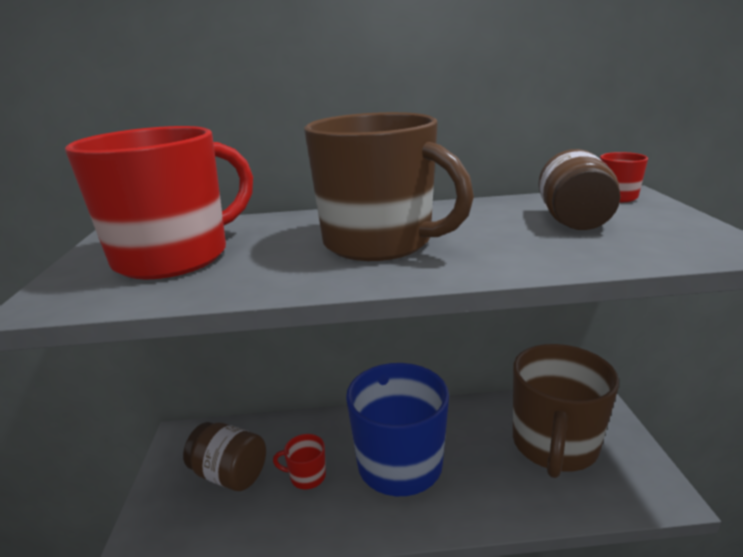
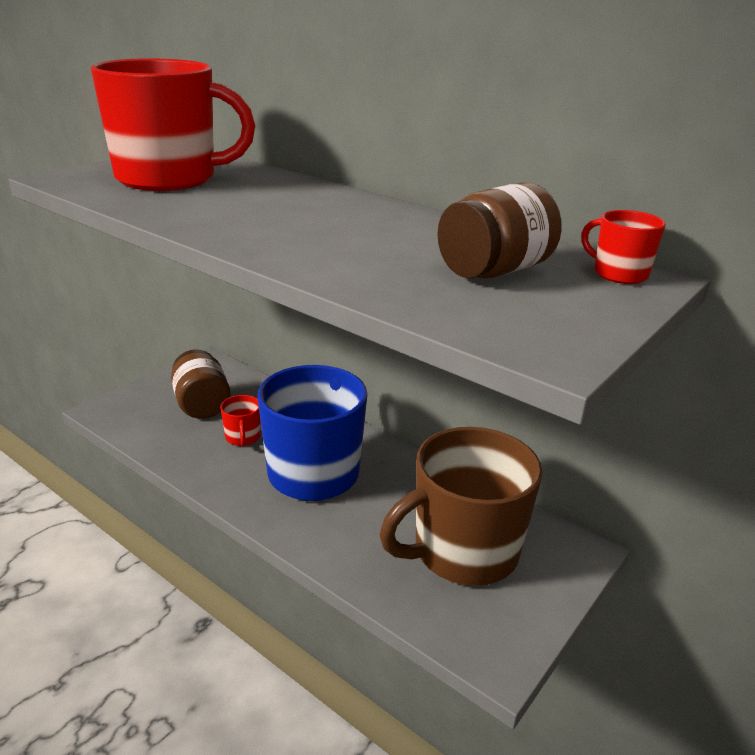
camera: 40 degrees right, 5 degrees up
red mug [273,434,326,489] -> red mug turned 150 degrees counterclockwise [220,395,261,446]
brown mug [304,112,474,261] -> none

